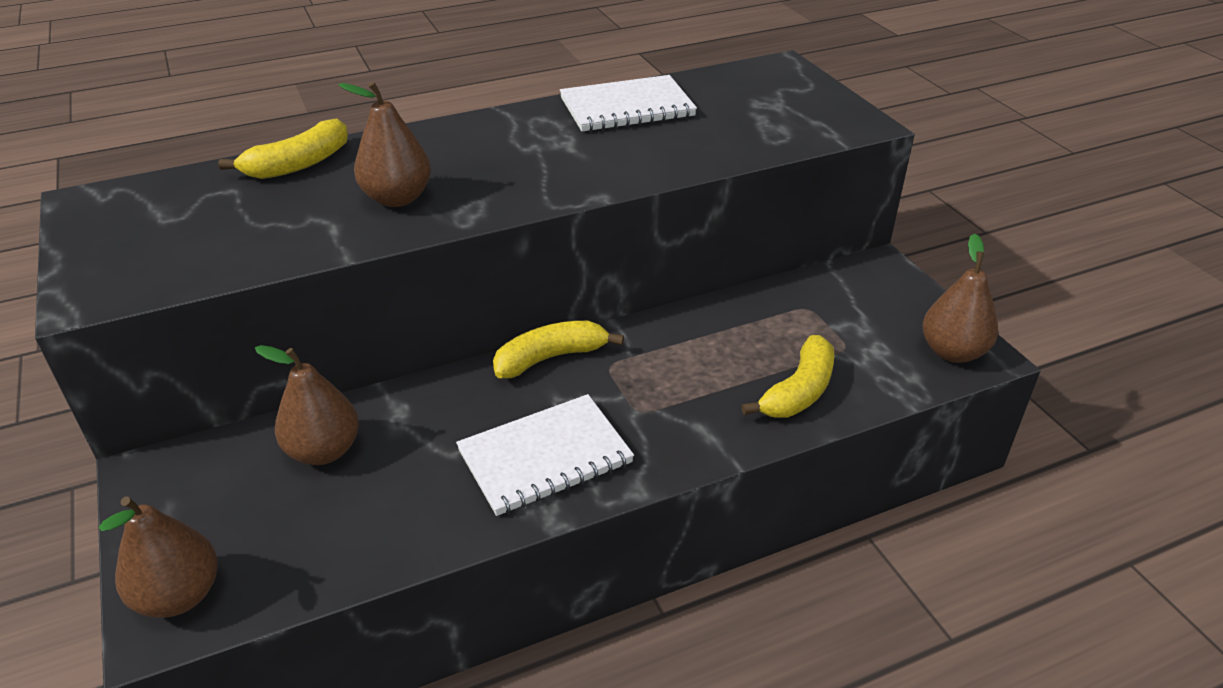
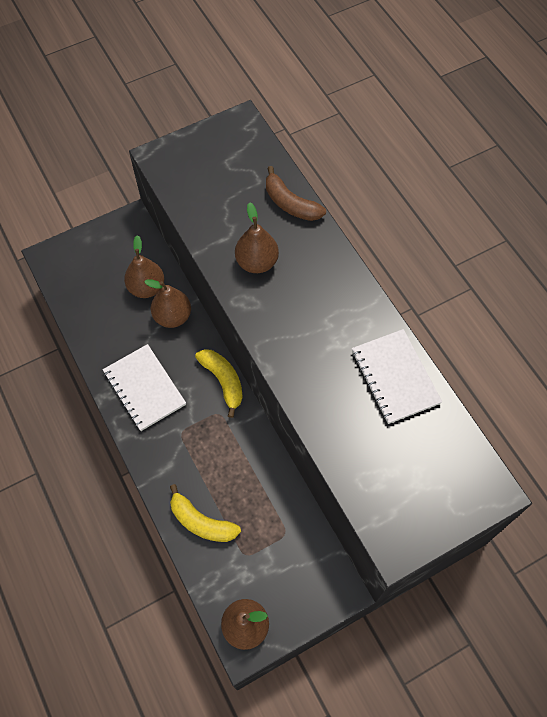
camera: 85 degrees right, 25 degrees up
brown pear [99,496,218,618] -> brown pear moved to [144,279,191,328]
yellow banana [218,118,348,179] -> brown banana [266,166,326,221]

